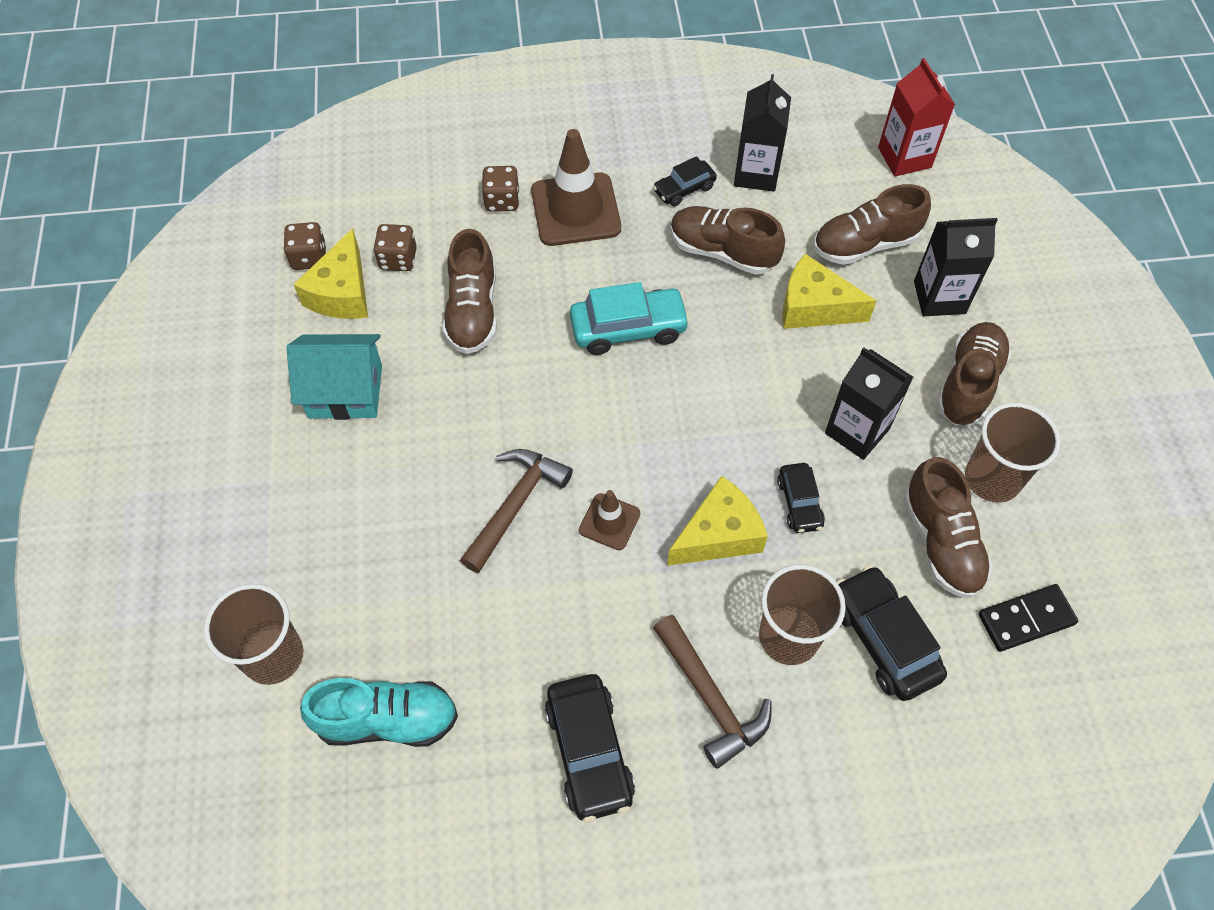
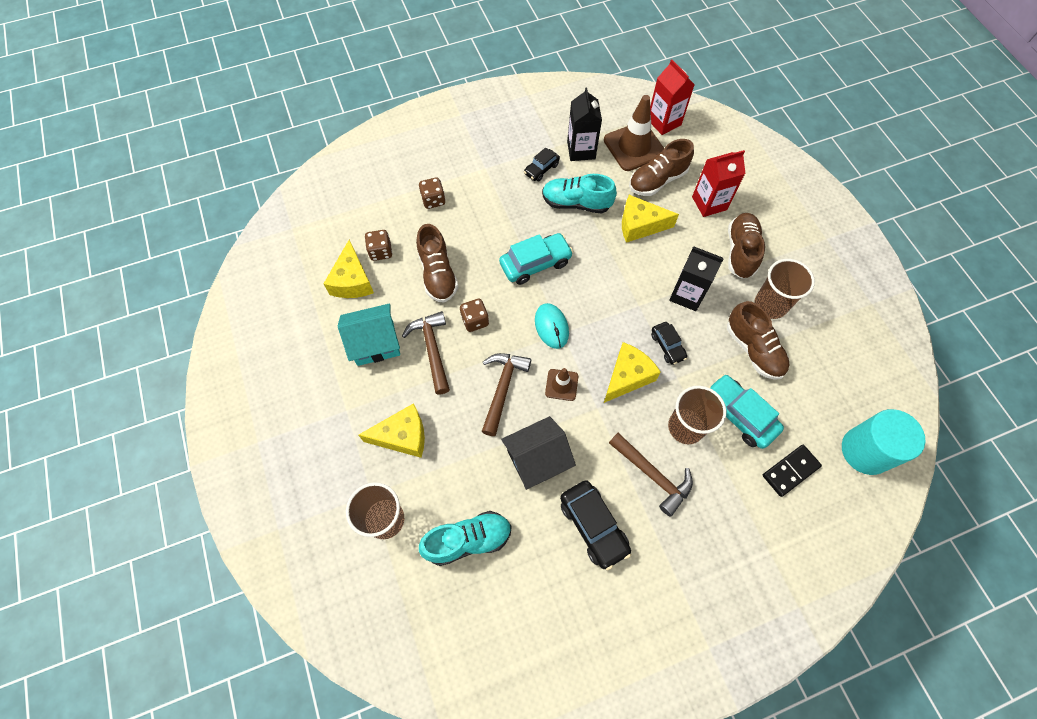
camera: 15 degrees left, 5 degrees up
brown dice [283,222,326,270] -> brown dice moved to [460,299,489,332]
brown traffic cone [531,129,621,246] -> brown traffic cone moved to [604,95,664,171]
brown shoe [670,206,785,275] -> turquoise shoe [542,174,617,213]
black car [837,565,947,701] -> turquoise car [708,374,784,449]
black carton [914,218,998,316] -> red carton [692,150,745,217]
black domino [978,584,1078,652] -> black domino moved to [763,445,822,497]
none -> yellow cheese [358,403,425,458]
none -> brown hammer [402,311,450,394]
none -> black house [501,416,576,490]
none -> turquoise mouse [535,303,569,349]
none -> turquoise cylinder [842,409,925,475]

